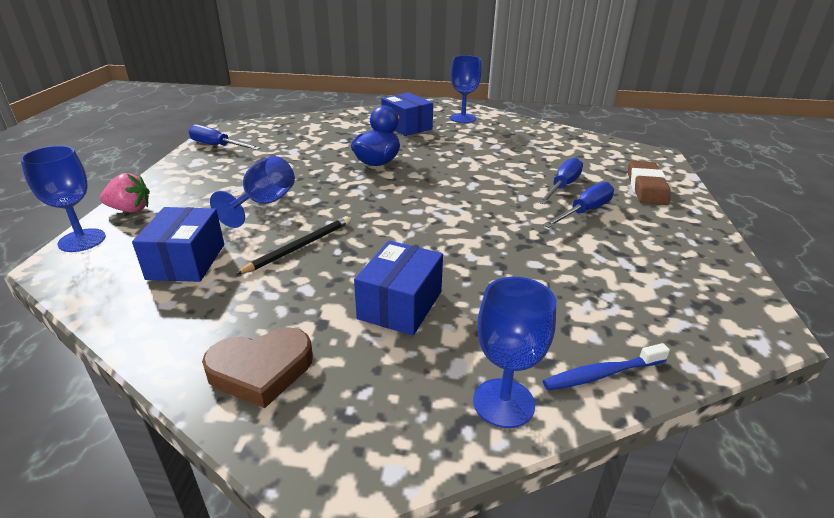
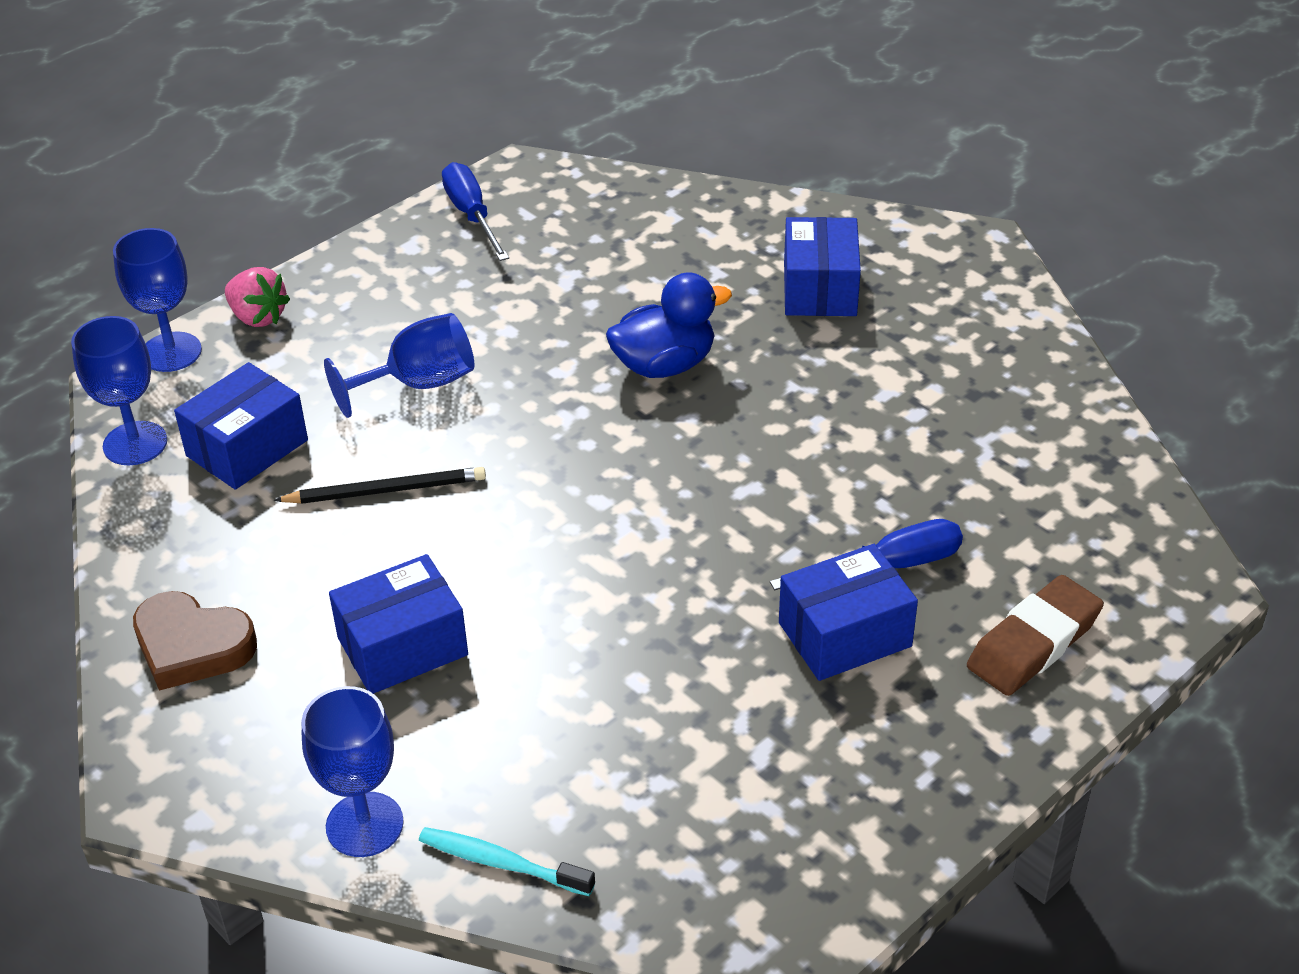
camera: 40 degrees right, 10 degrees up
blue goblet [450,55,482,123] -> blue goblet moved to [71,316,167,465]
blue screwdriver [543,182,614,228] -> blue box [779,544,918,681]
blue toothbrush [543,343,670,390] -> turquoise toothbrush [419,827,595,896]

